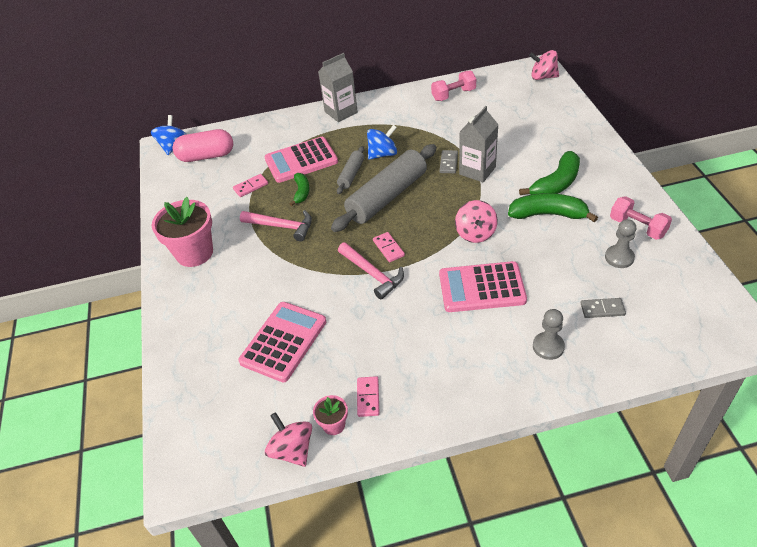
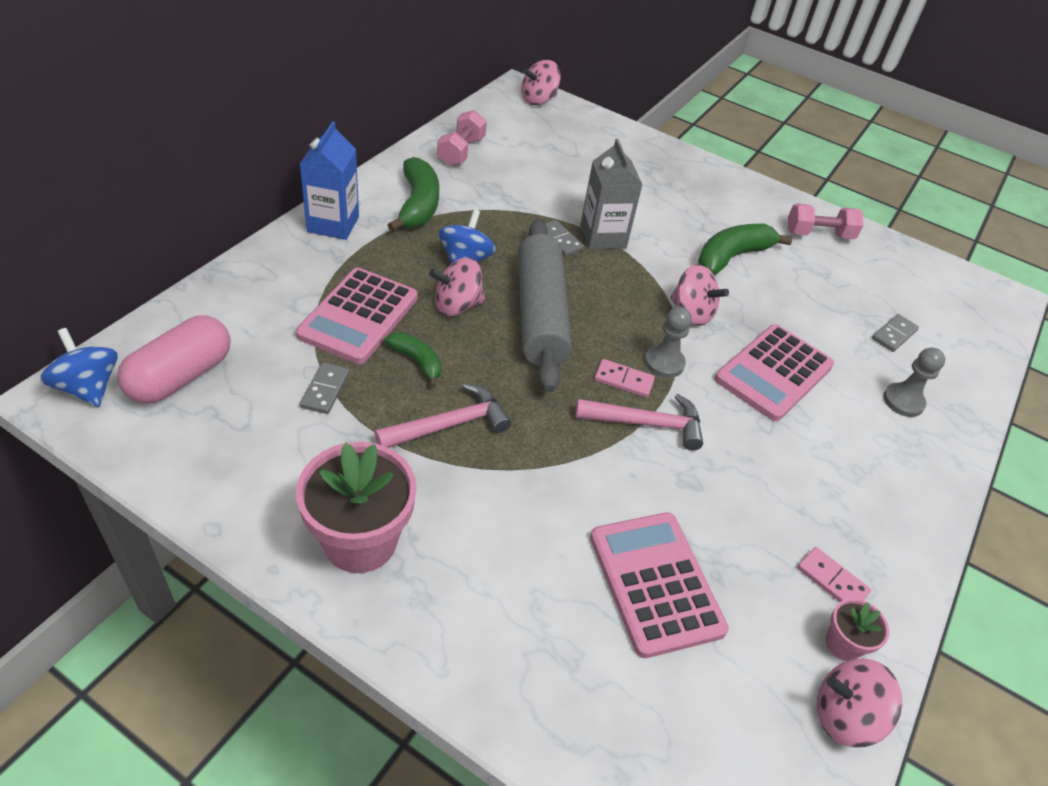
camera: 55 degrees left, 0 degrees up
pink domino [233,174,268,197] -> grey domino [300,362,350,414]
grey carton [318,53,358,122] -> blue carton [300,121,359,240]
grey rolling pin [337,146,364,194] -> pink spinning top [429,258,485,316]
green banana [519,151,580,195] -> green banana moved to [388,157,439,232]
grey pawn [605,219,636,268] -> grey pawn moved to [645,307,692,378]

